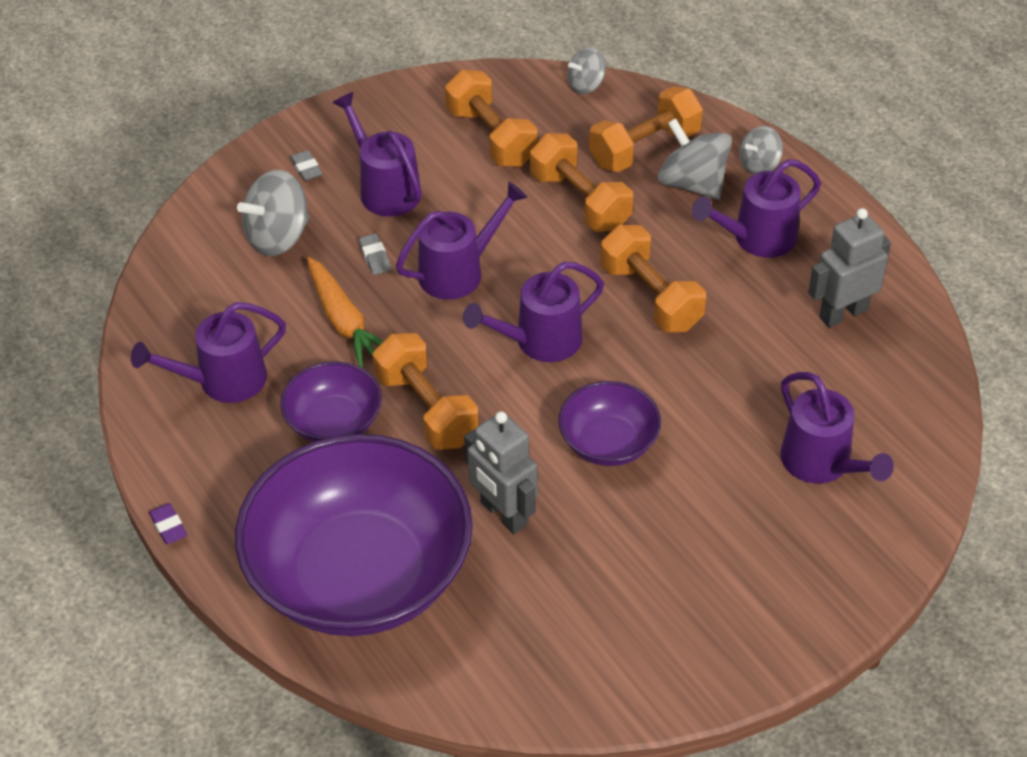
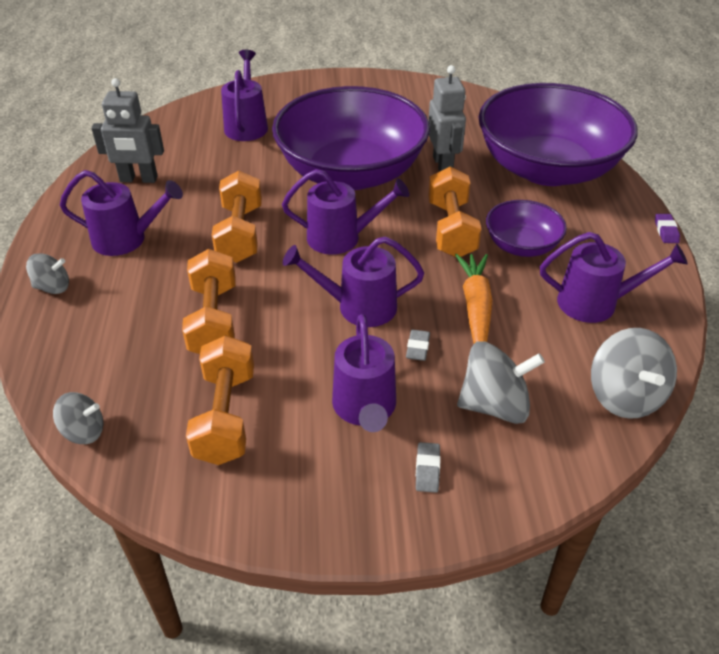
camera: 150 degrees left, 5 degrees down
purple bowl [558,381,661,466] -> purple bowl [272,86,430,190], size x2.15
orange dumbbell [589,86,703,172] -> none
grey spinning top [658,118,732,200] -> grey spinning top moved to [591,328,677,419]

